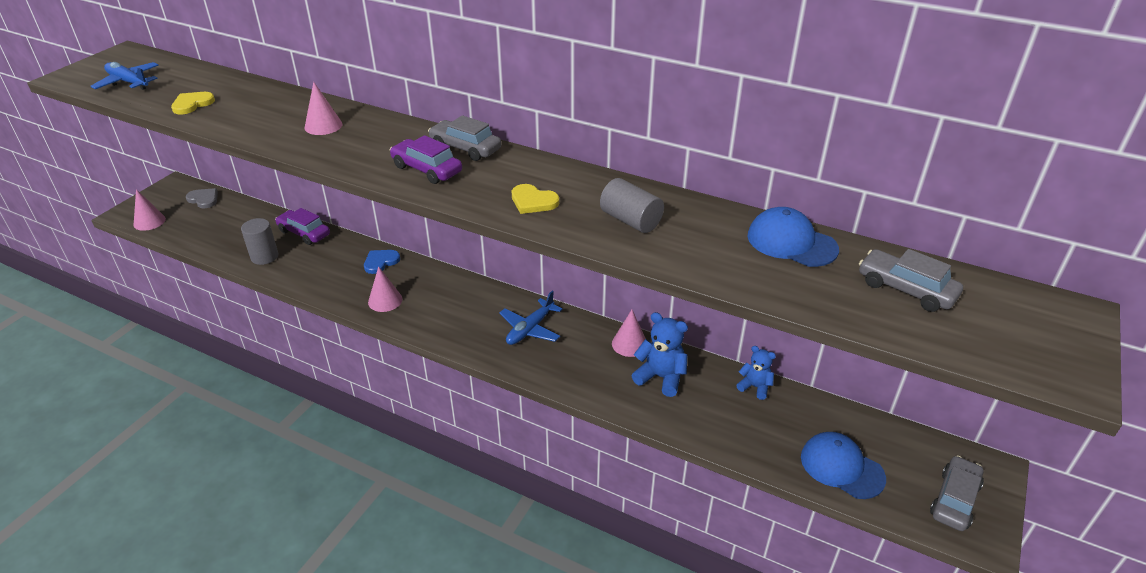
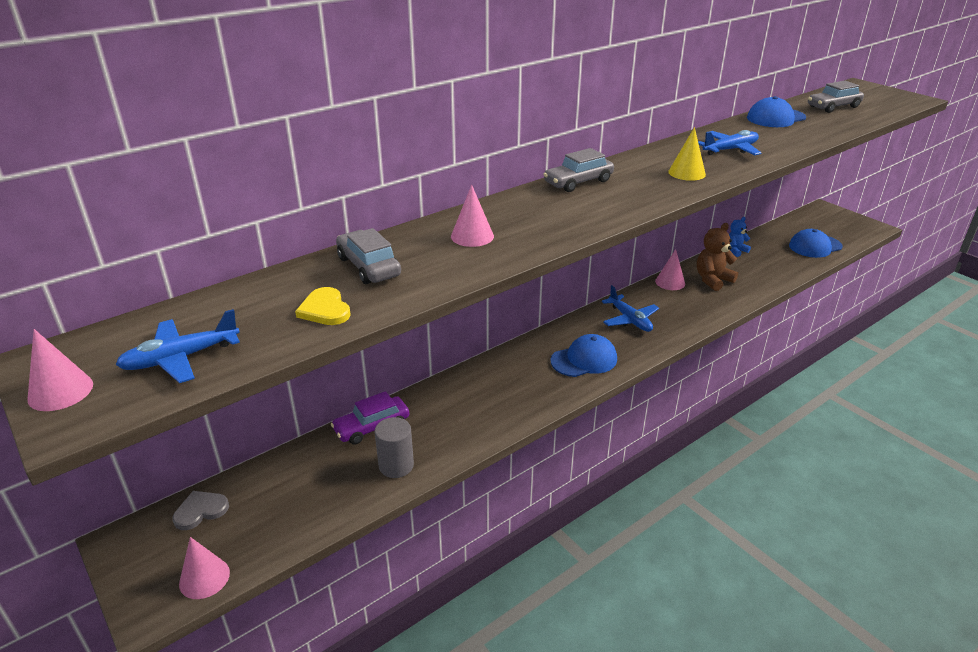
camera: 65 degrees left, 5 degrees down
blue heart [364,250,400,274] -> none
pink cone [368,266,402,312] -> pink cone moved to [27,329,93,411]
purple car [390,135,462,184] -> none
yellow heart [512,184,559,214] -> yellow cone [668,127,706,181]
grey cylinder [600,178,664,233] -> blue plane [698,130,761,155]
blue teddy bear [631,312,688,397] -> brown teddy bear [697,223,738,291]
grey car [930,455,984,531] -> grey car moved to [336,228,401,284]
none -> blue cap [551,334,617,377]

